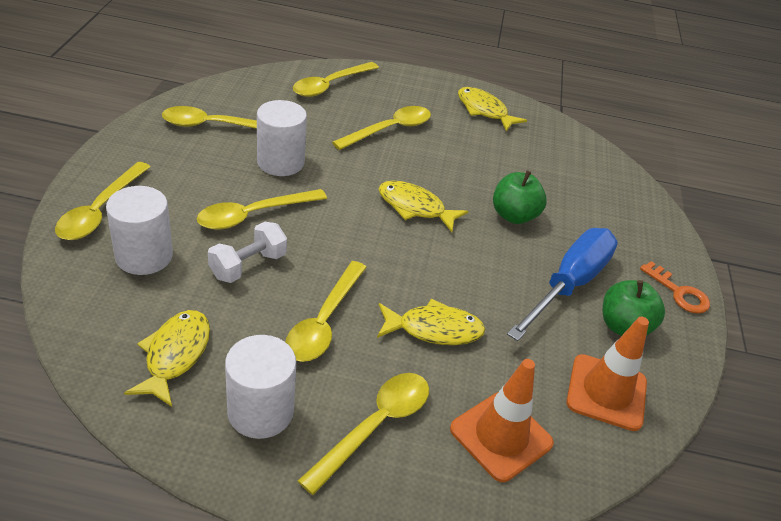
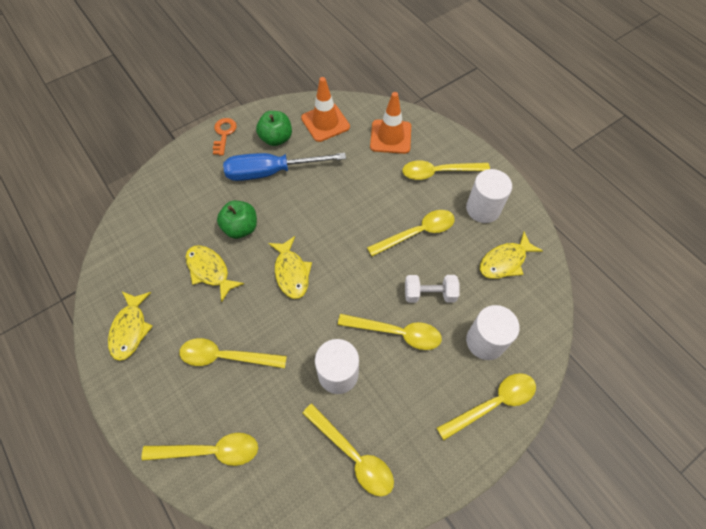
camera: 130 degrees left, 20 degrees up
yellow fish [377,298,485,345] -> yellow fish moved to [185,245,244,302]

